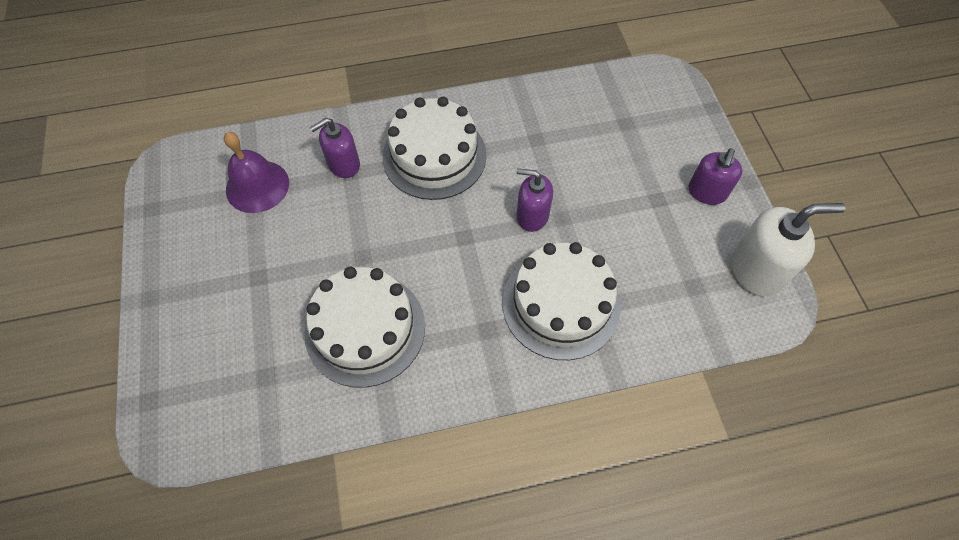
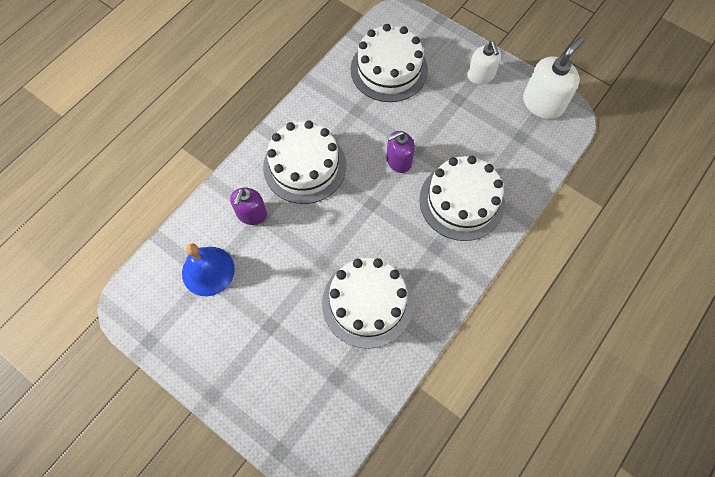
camera: 40 degrees left, 5 degrees up
purple bell [224,132,289,213] -> blue bell [182,243,235,296]
purple soap dispenser [688,148,743,205] -> white soap dispenser [467,41,502,84]
none -> white cake [351,24,428,102]

